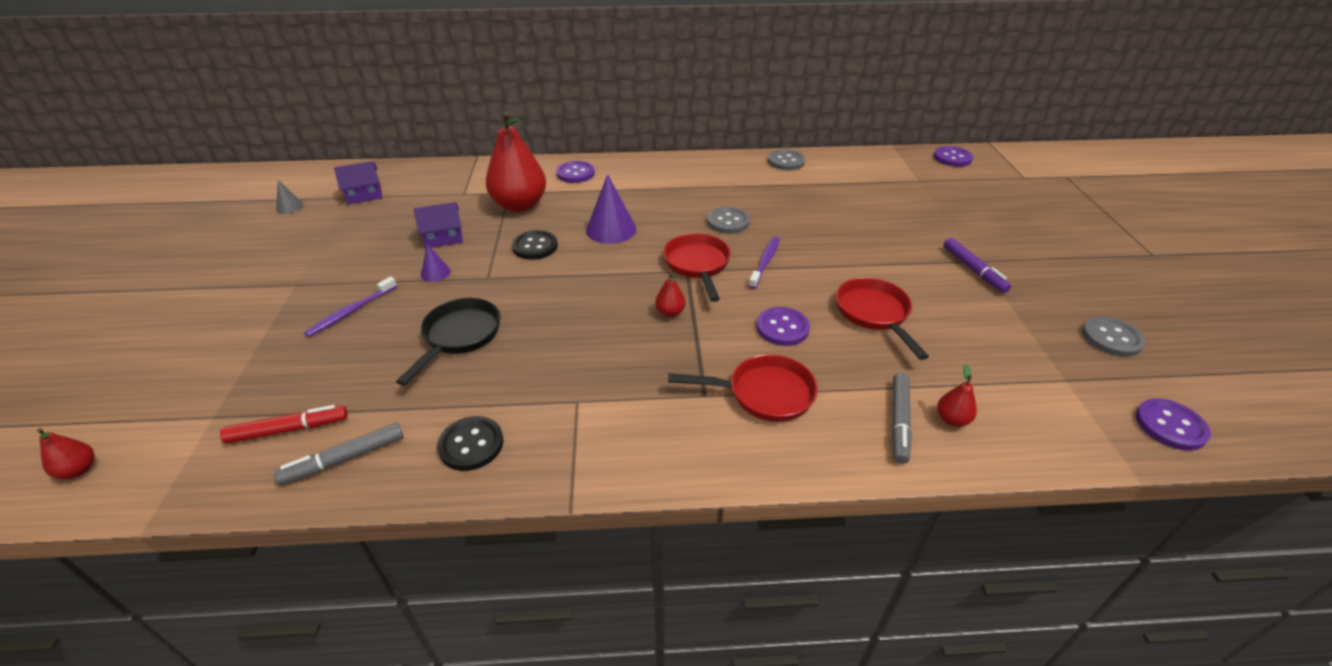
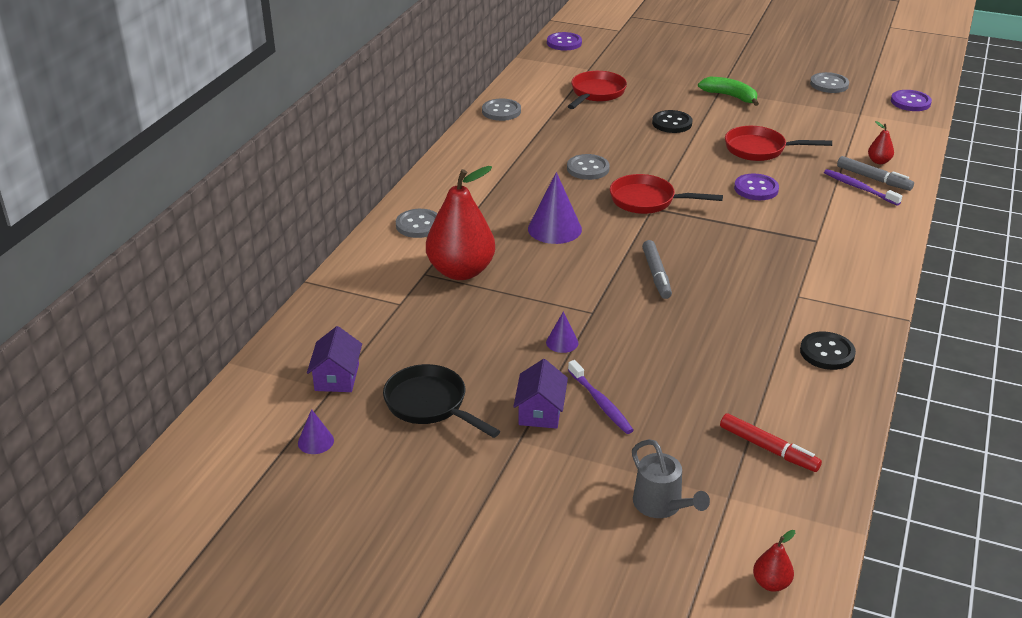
camera: 65 degrees left, 5 degrees down
red marker [220,405,348,444] -> red marker turned 120 degrees clockwise [720,414,822,472]
grey marker [274,423,404,485] -> grey marker moved to [642,240,672,299]
grey cone [276,180,304,214] -> purple cone [298,409,334,454]
black pan [396,298,500,386] -> black pan moved to [383,364,500,438]
purple house [414,202,463,248] -> purple house moved to [513,359,568,429]
black button [512,230,558,260] -> black button moved to [652,110,693,133]
purple button [556,161,595,183] -> grey button [396,209,438,238]
red pear [655,273,686,317] -> none
red pan [668,354,818,422] -> red pan moved to [568,71,627,109]
purple toothbrush [749,236,780,289] -> purple toothbrush moved to [824,169,902,206]
purple marker [943,238,1011,293] -> green banana [698,77,759,106]
none -> grey watering can [632,439,710,518]

